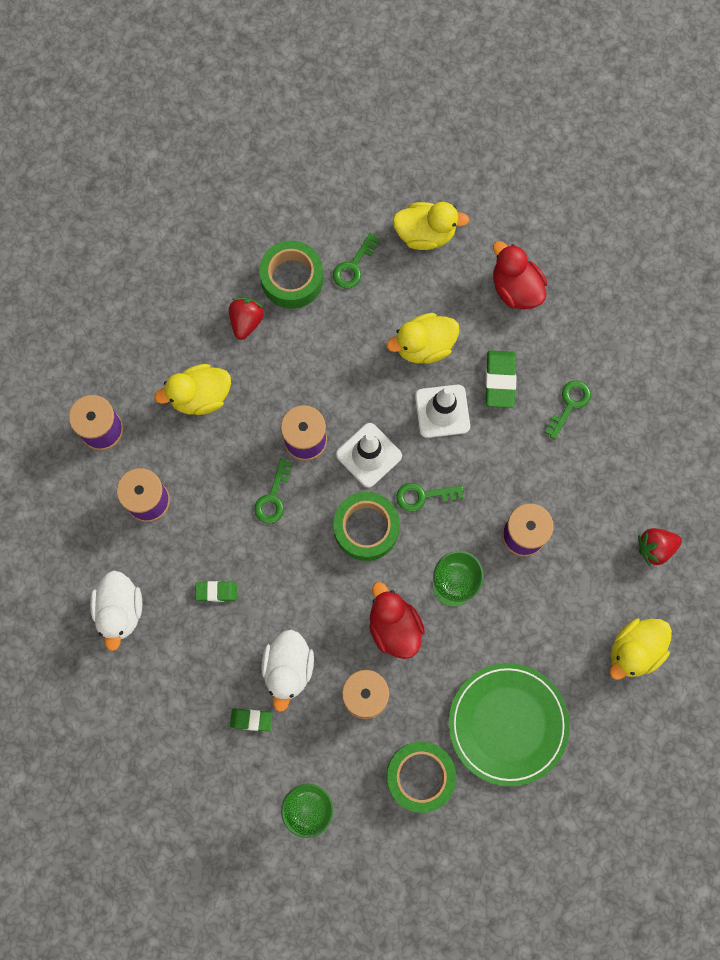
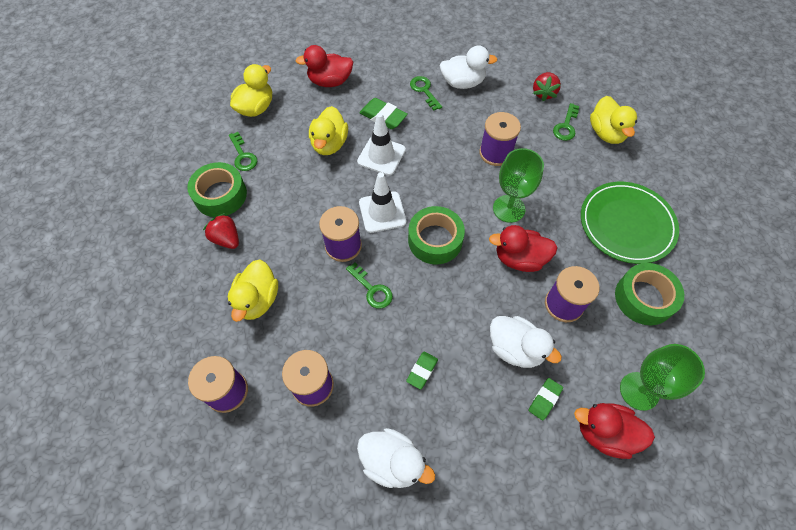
camera: 60 degrees left, 15 degrees down
green key [396,483,464,512] -> green key moved to [553,103,579,141]
none -> white duck [440,45,498,89]
none -> red duck [574,403,655,459]

